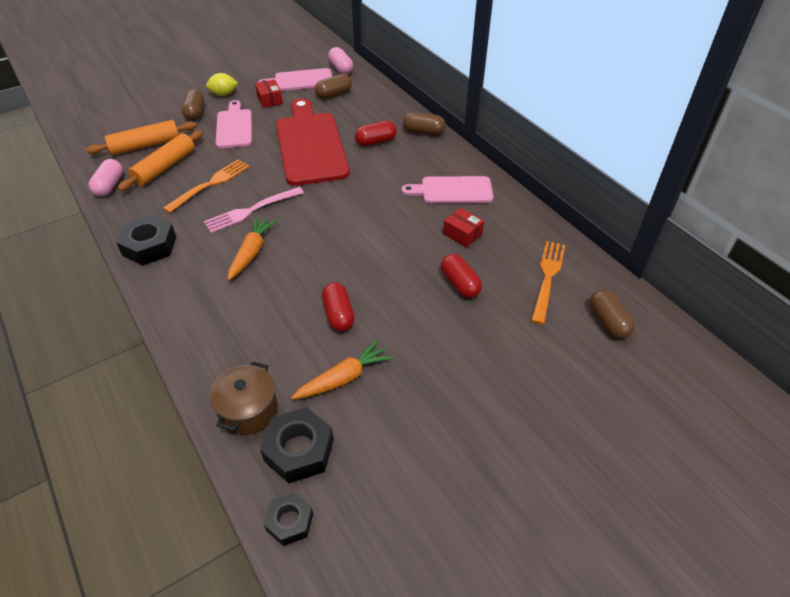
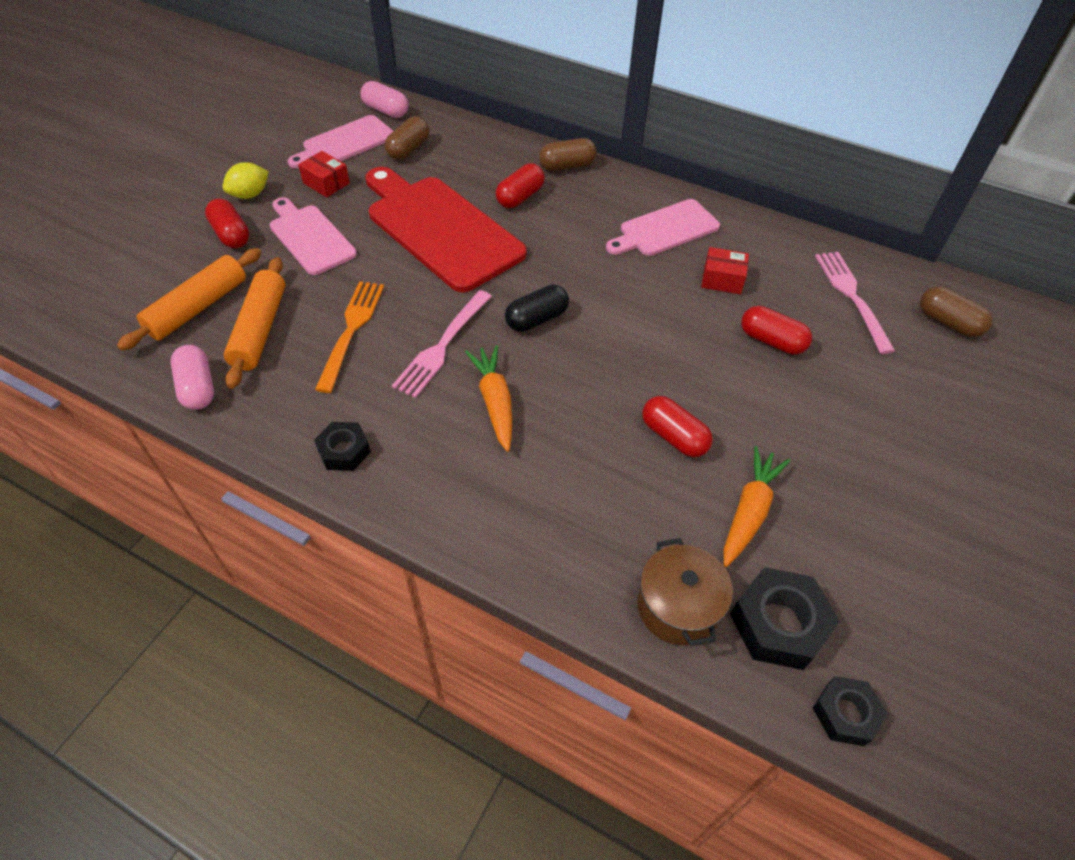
camera: 30 degrees left, 5 degrees up
black nut [116,214,176,266] -> black nut [314,422,371,471], size x0.63
brown capsule [182,89,204,121] -> red capsule [205,199,250,248]
orange fork [531,241,565,324] -> pink fork [815,252,895,354]
none -> black capsule [505,284,569,332]

